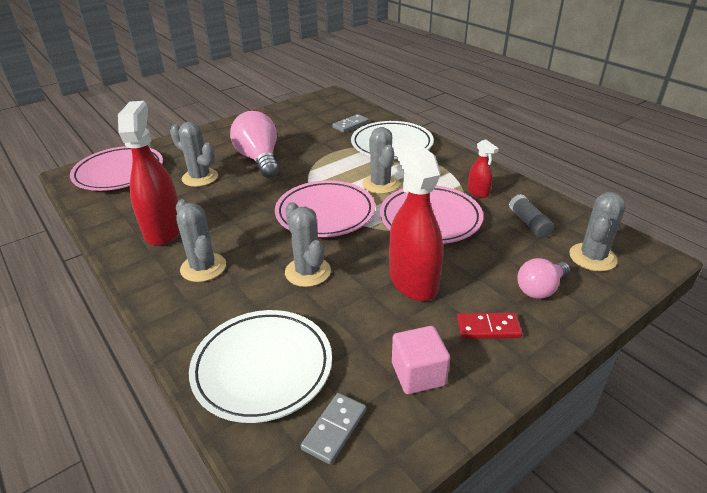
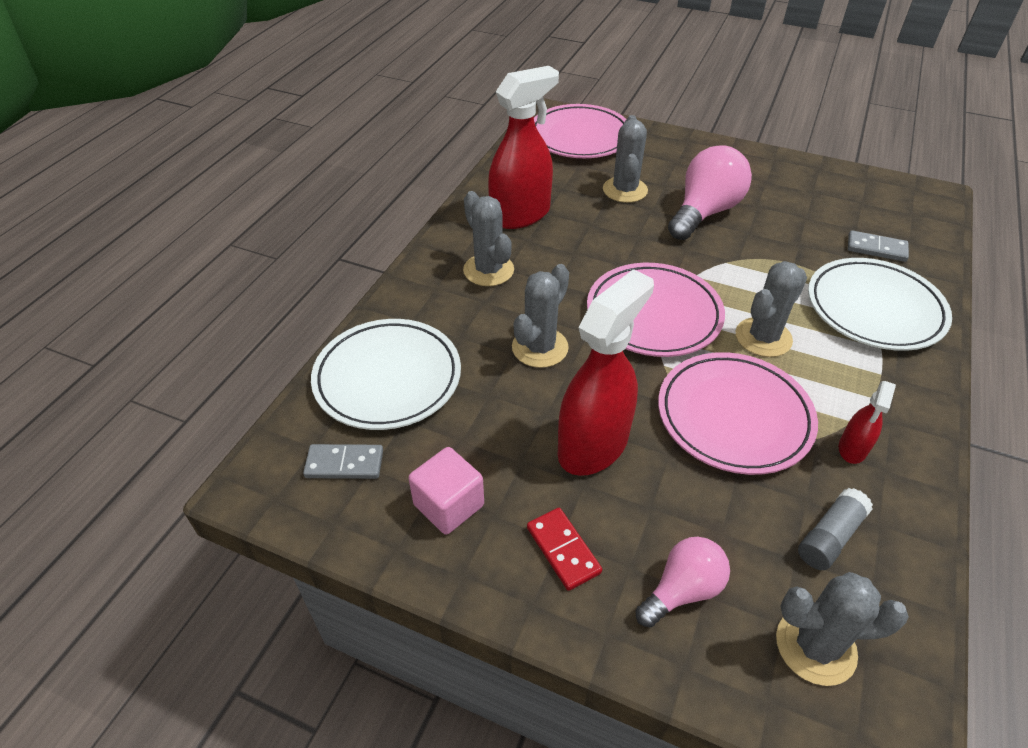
camera: 60 degrees right, 10 degrees up
grey cactus [176,199,226,282] -> grey cactus turned 60 degrees counterclockwise [463,191,514,286]
pink light bulb [517,258,570,299] -> pink light bulb turned 120 degrees clockwise [635,537,730,628]

